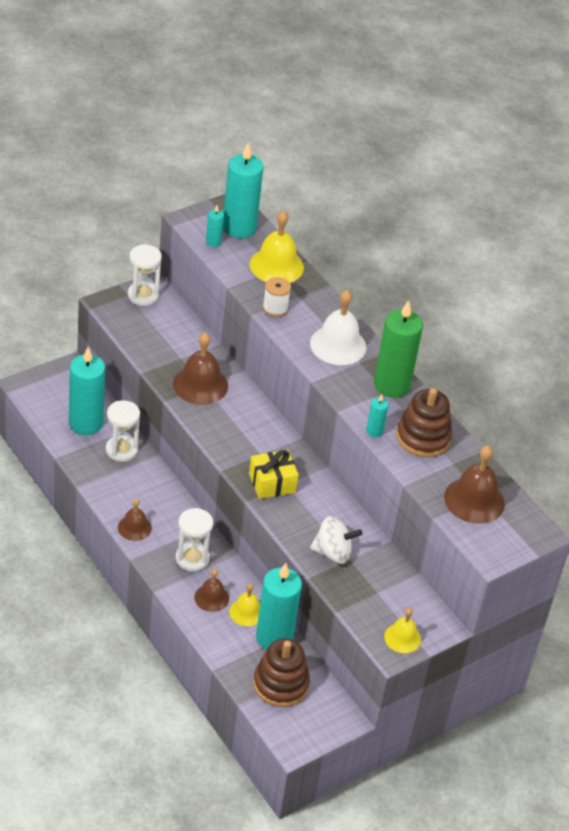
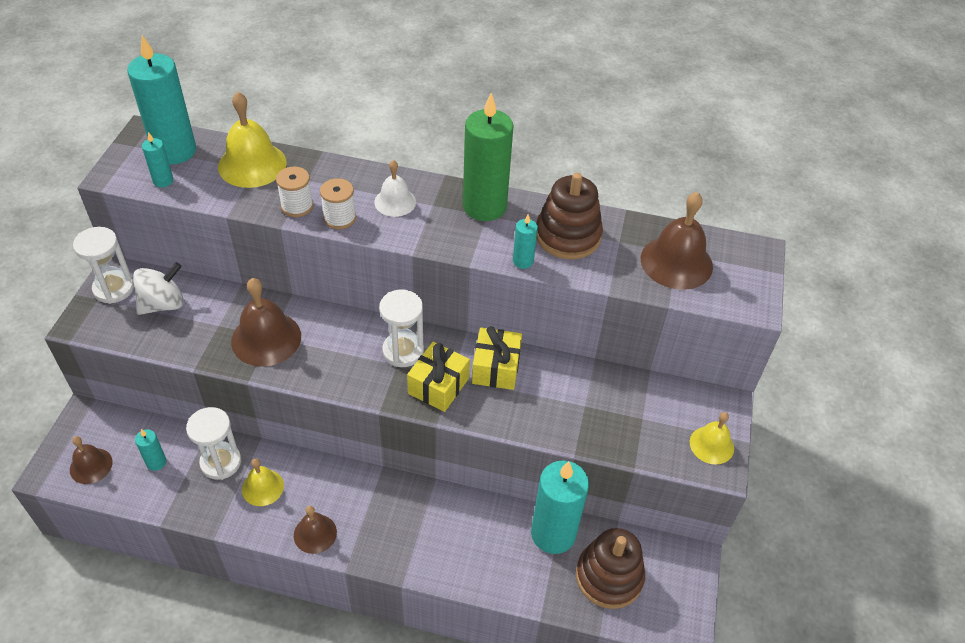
camera: 40 degrees left, 5 degrees up
turquoise candle [69,347,105,435] -> turquoise candle [135,429,166,471], size x0.45
white hourglass [176,508,213,572] -> white hourglass moved to [379,290,424,367]
brown bell [194,569,229,612] -> brown bell moved to [70,436,113,484]
yellow bell [229,583,260,626] -> yellow bell moved to [242,459,284,506]
white bell [310,290,366,365] -> white bell [374,160,416,217], size x0.60
white spinning top [310,516,362,564] -> white spinning top moved to [133,262,184,315]
none -> white spool [320,178,356,229]
none -> yellow gift [472,326,522,390]

